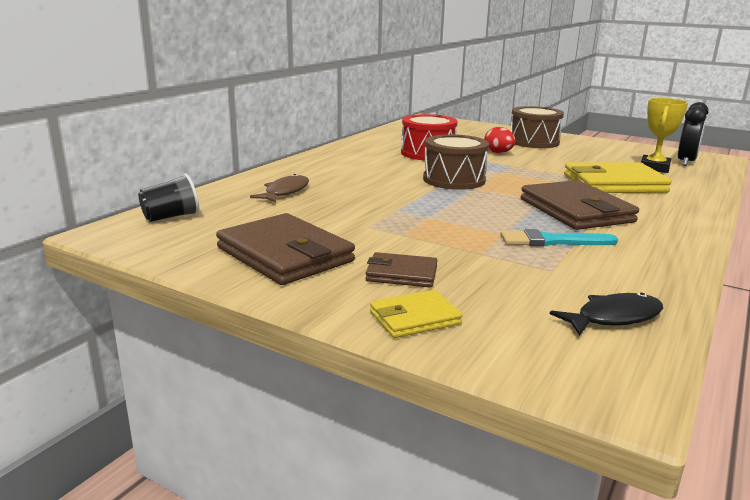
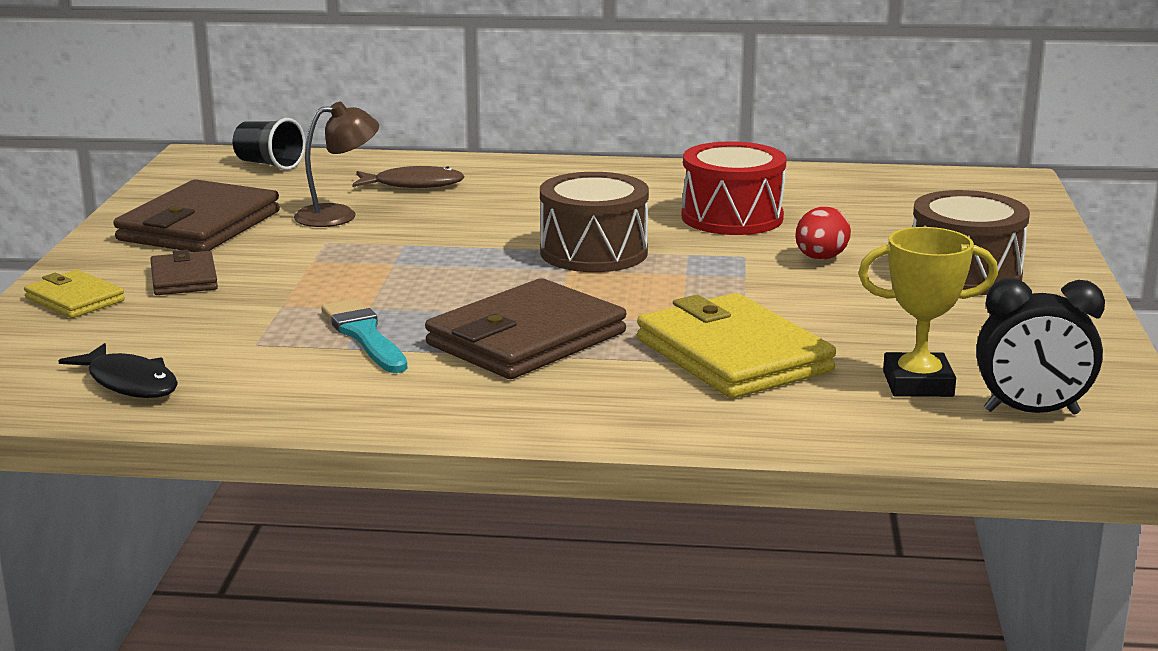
camera: 65 degrees right, 0 degrees up
none -> brown lamp [294,102,379,227]

